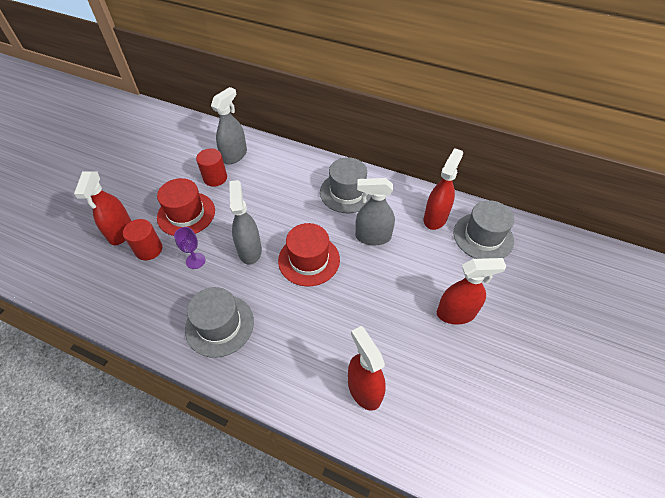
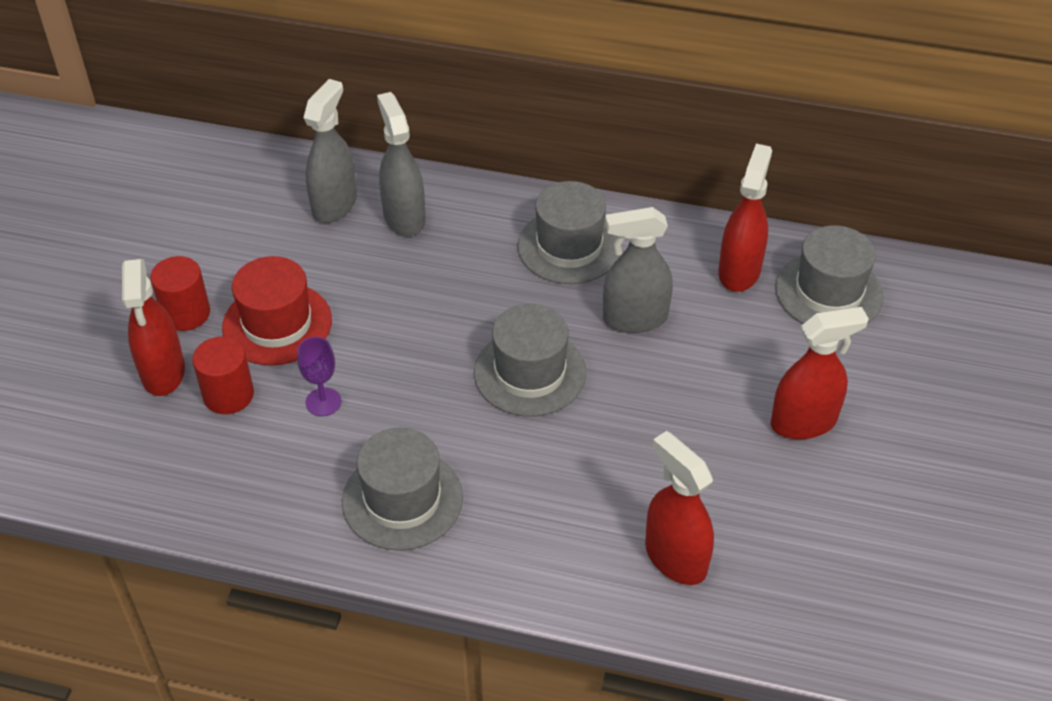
camera: 10 degrees left, 5 degrees down
red cylinder [196,148,227,187] -> red cylinder moved to [150,256,210,331]
grey spray bottle [229,180,262,265] -> grey spray bottle moved to [377,92,426,237]
red hat [278,223,340,286] -> grey hat [474,304,586,417]

